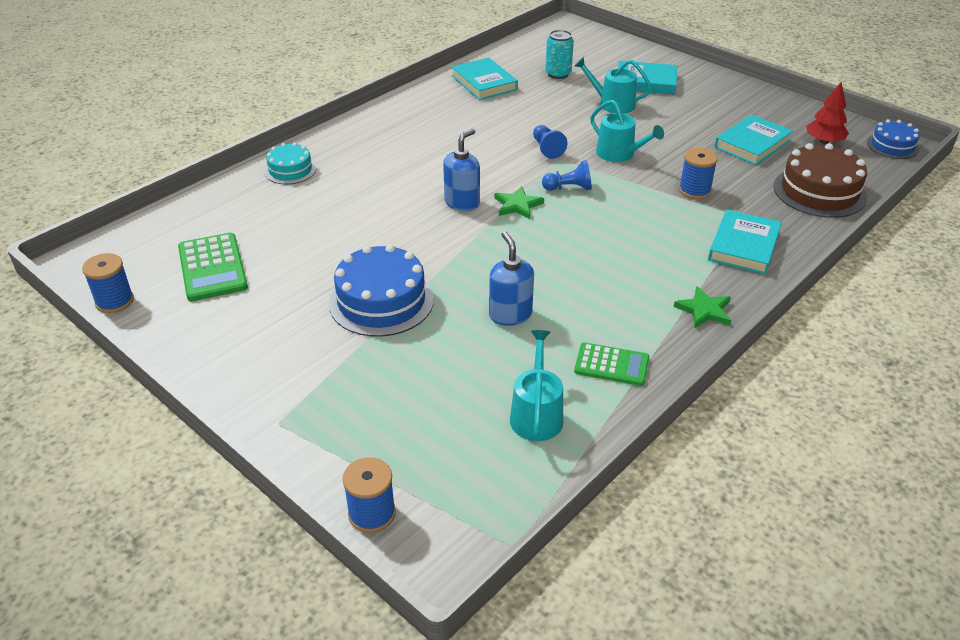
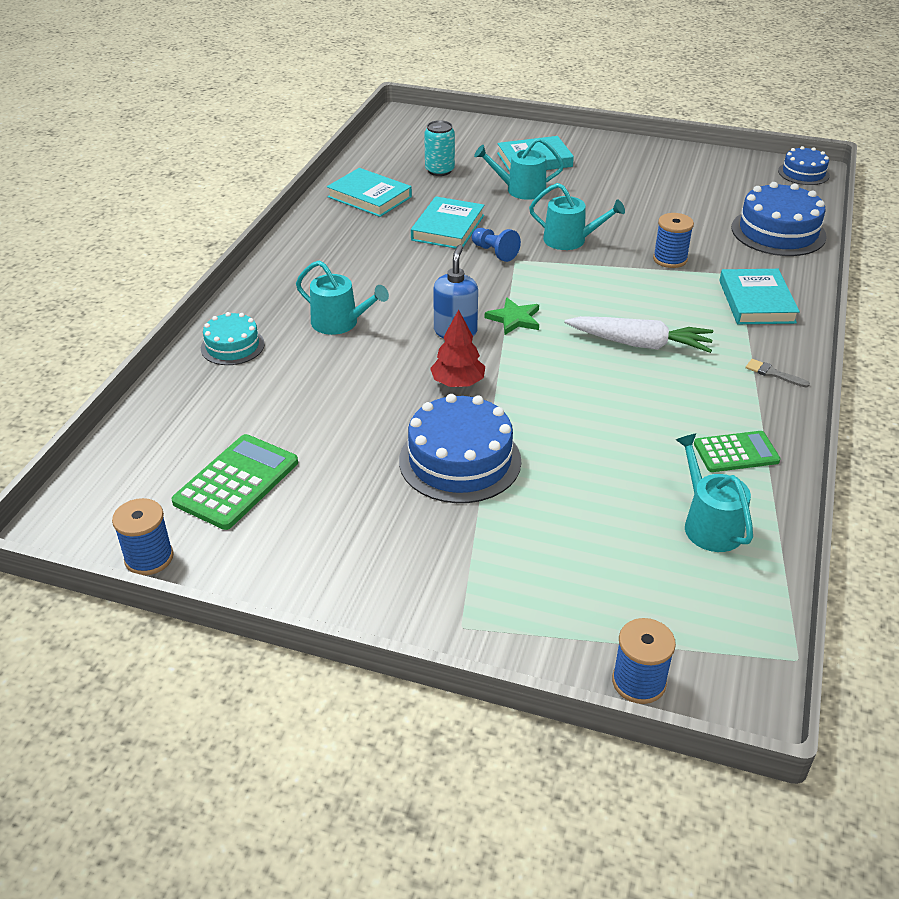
camera: 25 degrees left, 0 degrees up
green calculator [178,233,248,301] -> green calculator turned 105 degrees counterclockwise [172,434,298,530]
blue soap dispenser [489,231,534,326] -> none
blue pawn [542,160,592,191] -> none
green star [674,286,731,328] -> grey brush [746,359,810,387]
turquoise book [714,115,793,165] -> turquoise book moved to [411,196,484,249]
brown cake [774,143,867,218] -> blue cake [732,182,827,256]
red tree [807,82,849,144] -> red tree moved to [430,309,485,387]
none -> turquoise watering can [296,261,389,335]
none -> white carrot [564,316,713,353]

